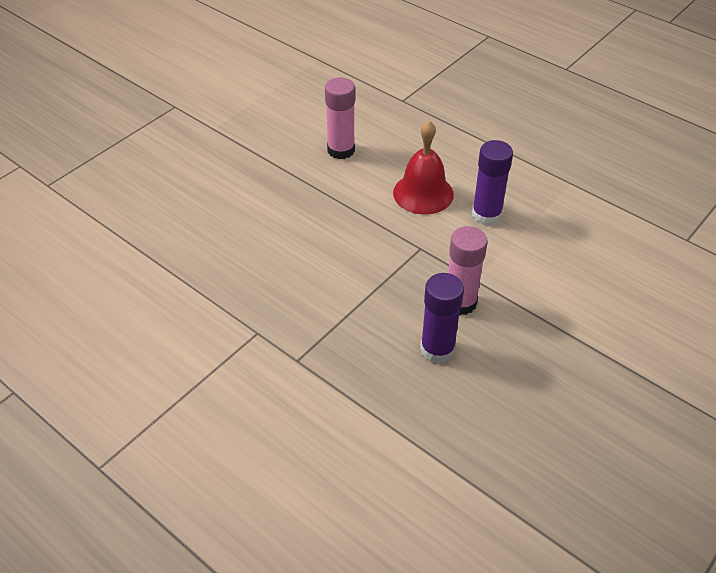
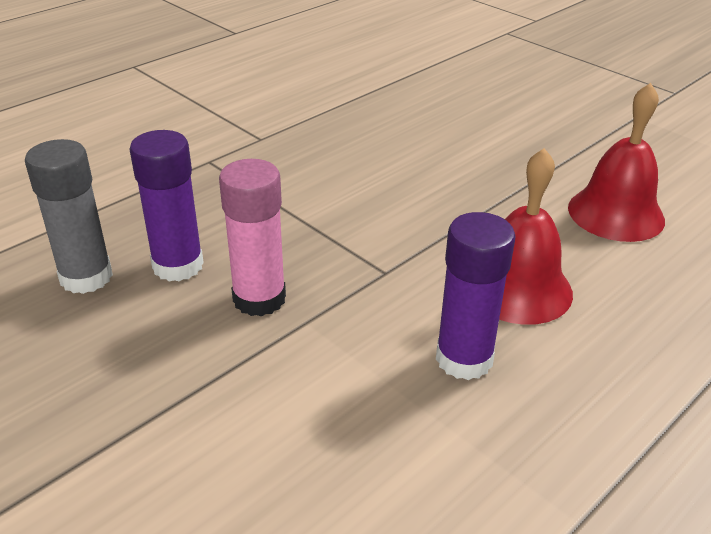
camera: 95 degrees right, 10 degrees down
pink glue stick [325,77,355,159] -> red bell [568,83,665,242]
none -> grey glue stick [25,139,113,294]

